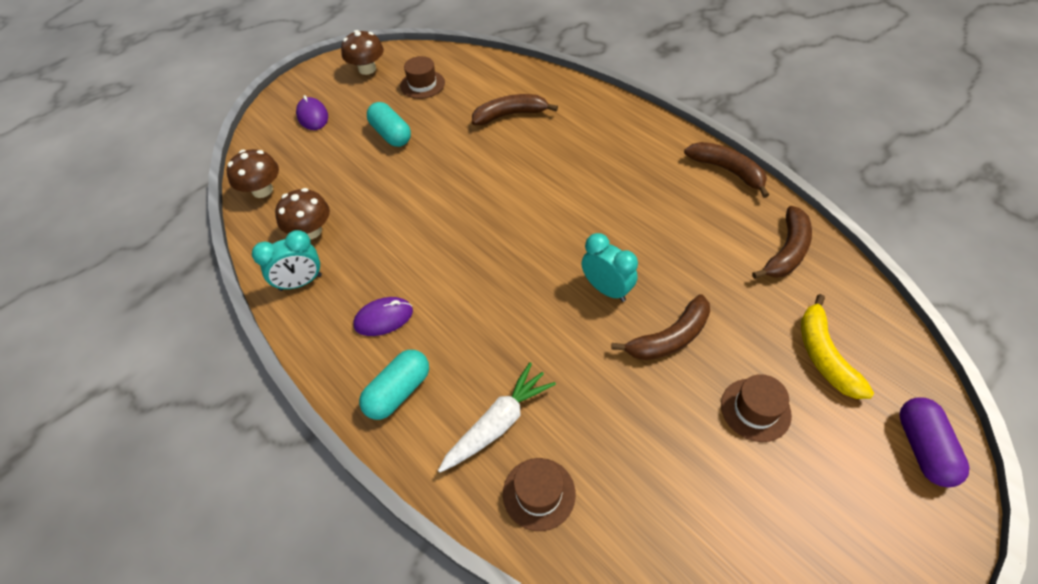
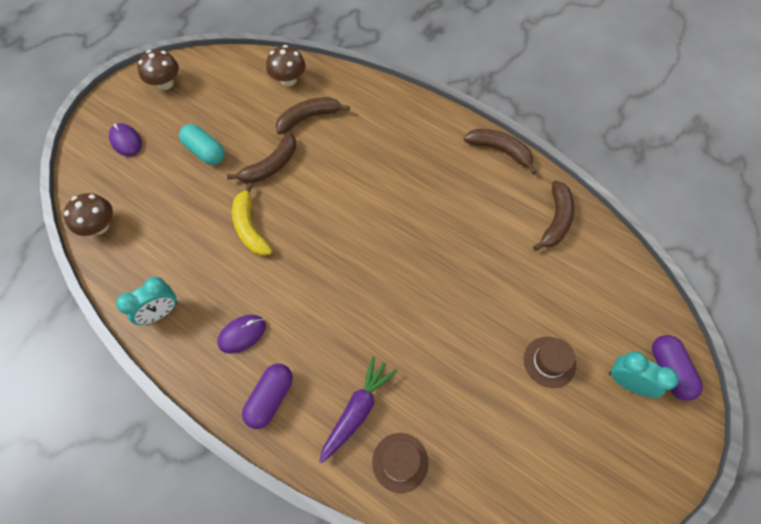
camera: 15 degrees left, 10 degrees up
brown mushroom [275,188,330,240] -> brown mushroom moved to [266,45,305,86]
turquoise capsule [359,350,429,420] -> purple capsule [242,364,293,429]
brown hat [400,56,445,99] -> none
white carrot [438,362,556,472] -> purple carrot [319,356,397,463]
turquoise clock [582,233,638,302] -> turquoise clock moved to [609,351,678,398]
brown banana [611,294,710,360] -> brown banana moved to [227,133,296,183]
yellow banana [801,294,874,399] -> yellow banana moved to [232,183,273,256]

